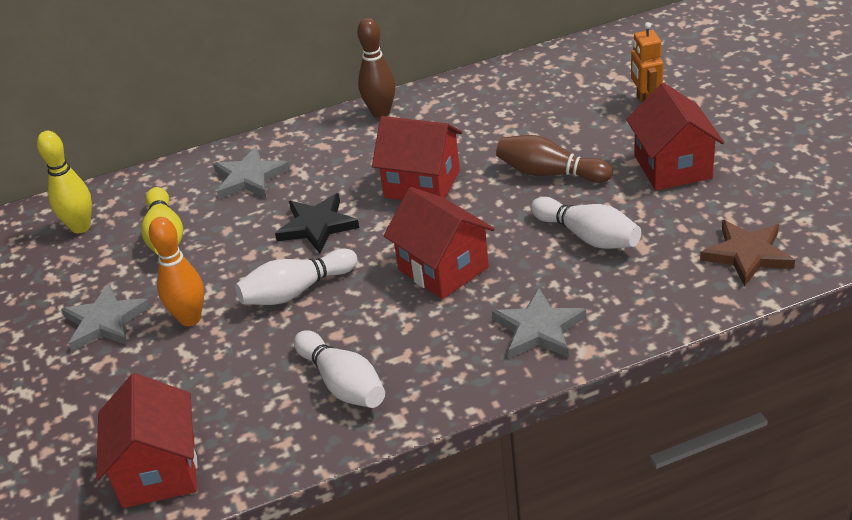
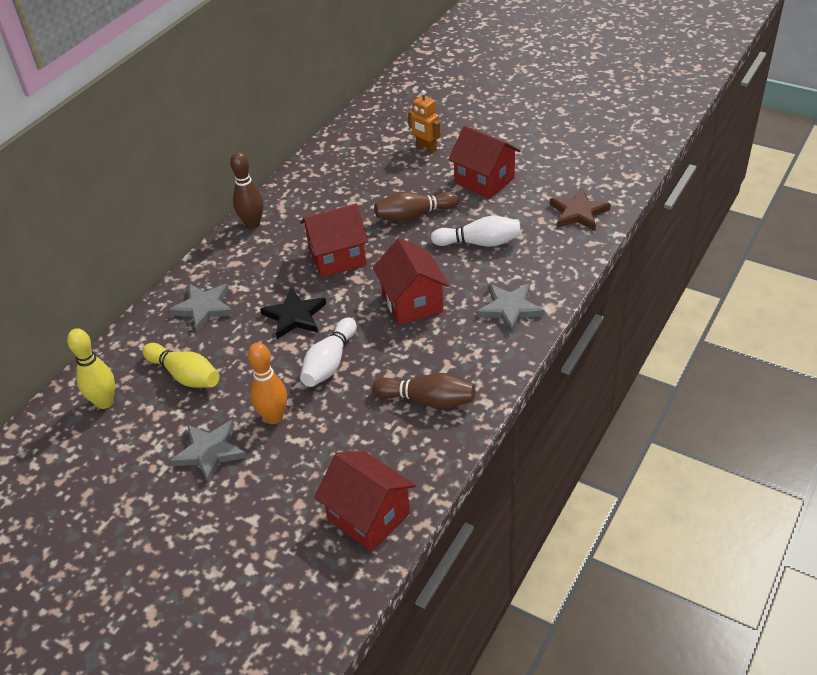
camera: 40 degrees left, 5 degrees up
white bowling pin [294,330,385,408] -> brown bowling pin [372,373,475,409]
red house [384,187,495,299] -> red house turned 60 degrees clockwise [373,238,449,325]

